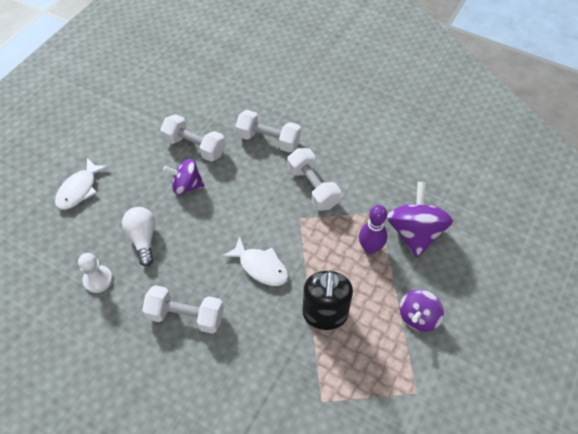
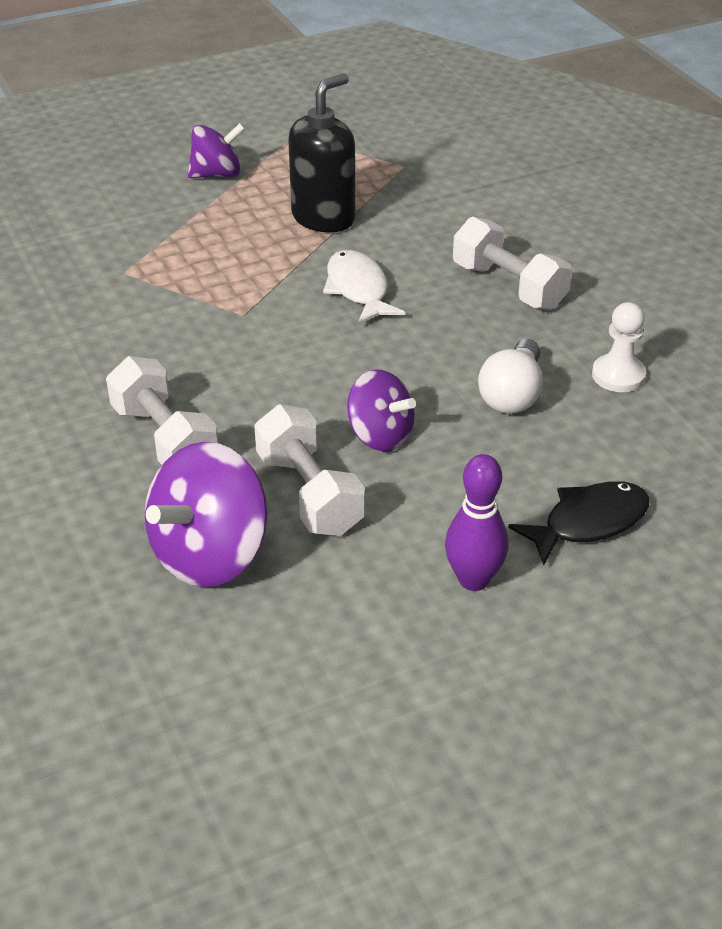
camera: 145 degrees left, 15 degrees down
white fish [55,158,108,210] -> black fish [508,481,650,565]
white dumbbell [287,148,341,211] -> none
purple bowling pin [359,205,387,254] -> purple bowling pin moved to [445,454,509,591]
purple spinning top [387,182,453,258] -> purple spinning top moved to [145,442,268,587]

